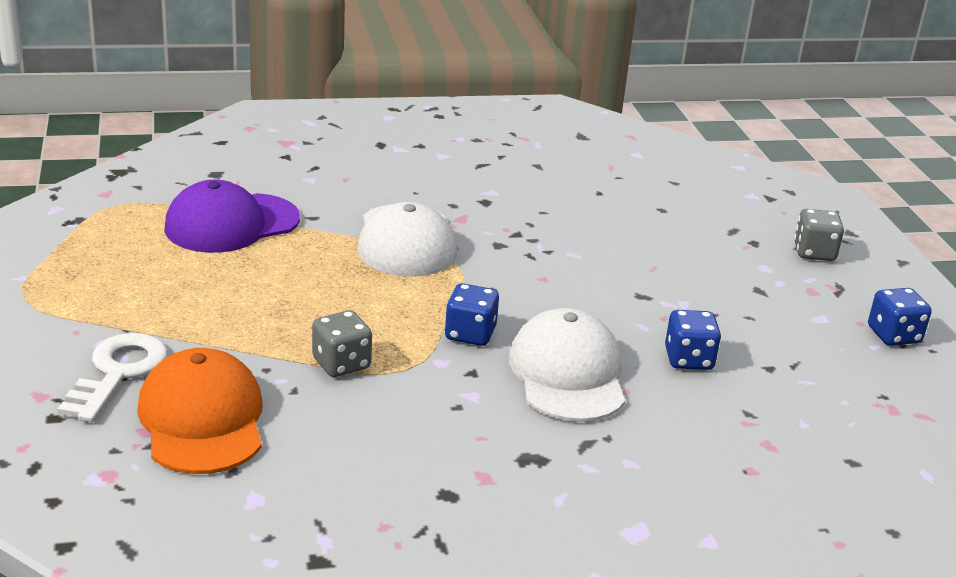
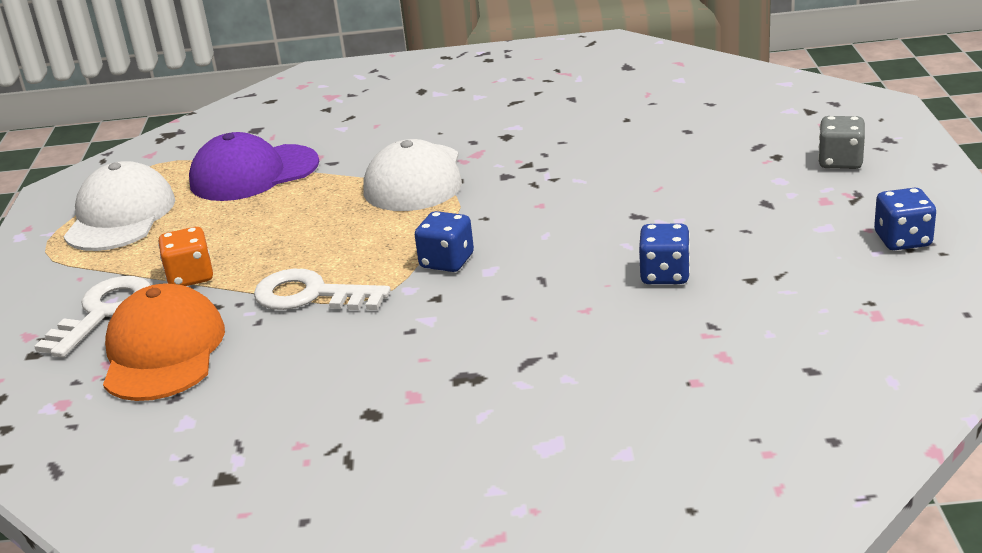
camera: 15 degrees right, 0 degrees up
grey dice [312,310,372,377] -> white key [254,269,391,310]
white cap [509,308,625,422] -> white cap moved to [63,161,175,251]
none -> orange dice [158,227,213,286]

